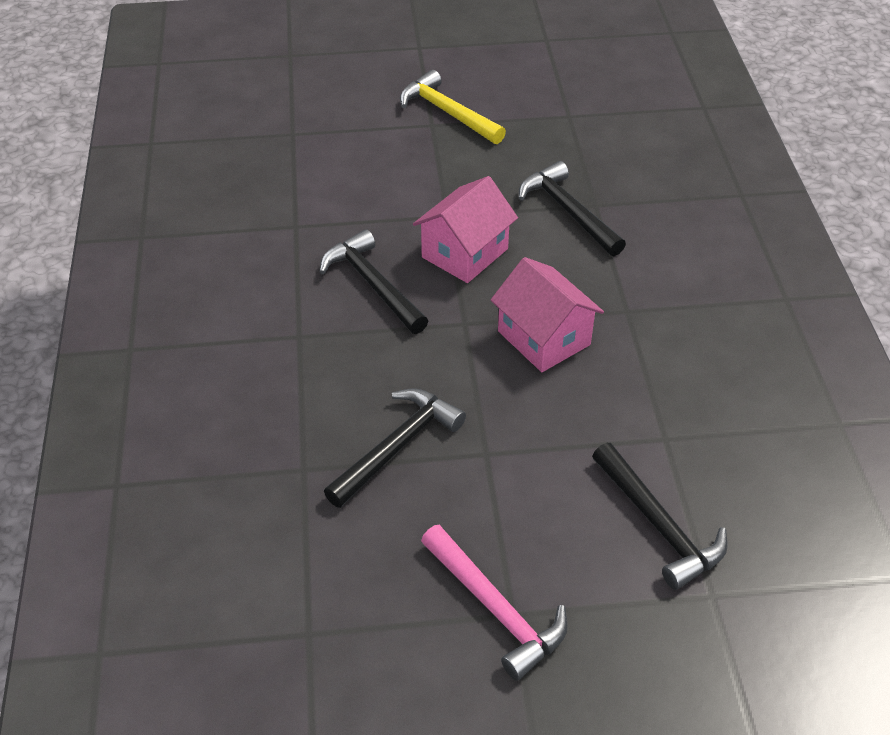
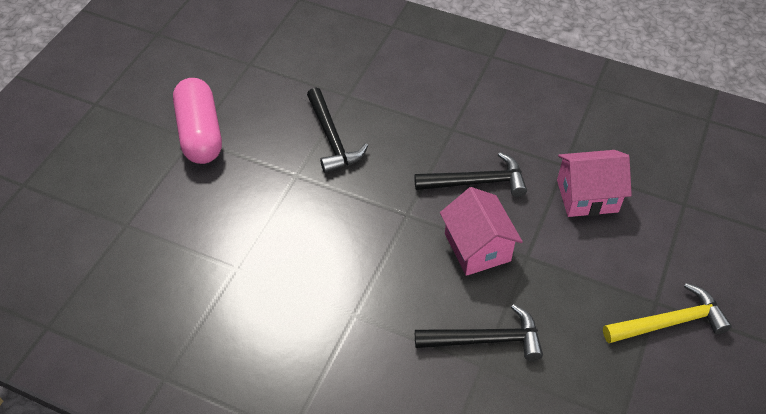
camera: 120 degrees right, 5 degrees up
pink hammer [421,525,568,681] -> pink capsule [173,78,222,164]
pink house [491,257,604,372] -> pink house moved to [557,150,632,217]
black hammer [592,443,728,590] -> none

